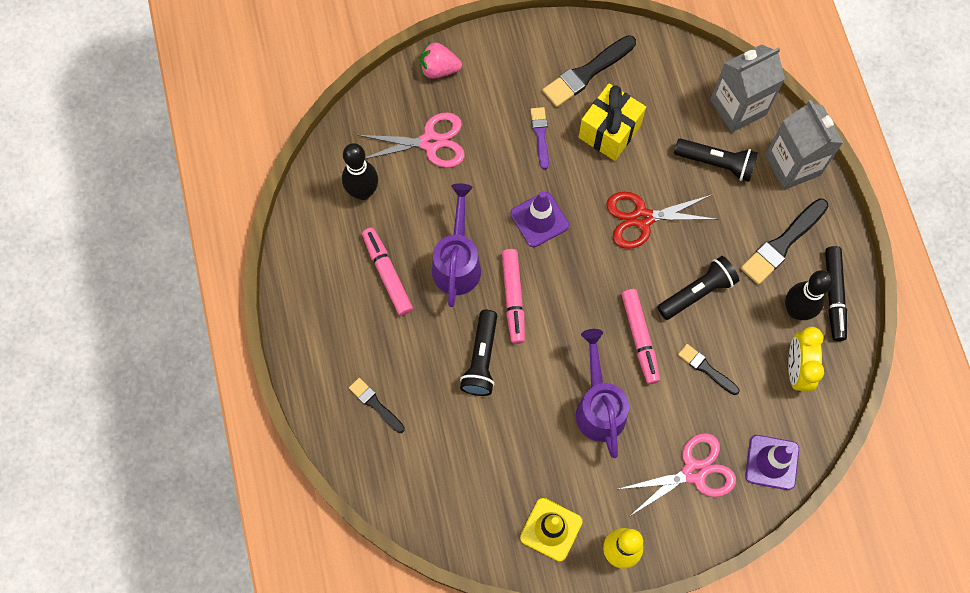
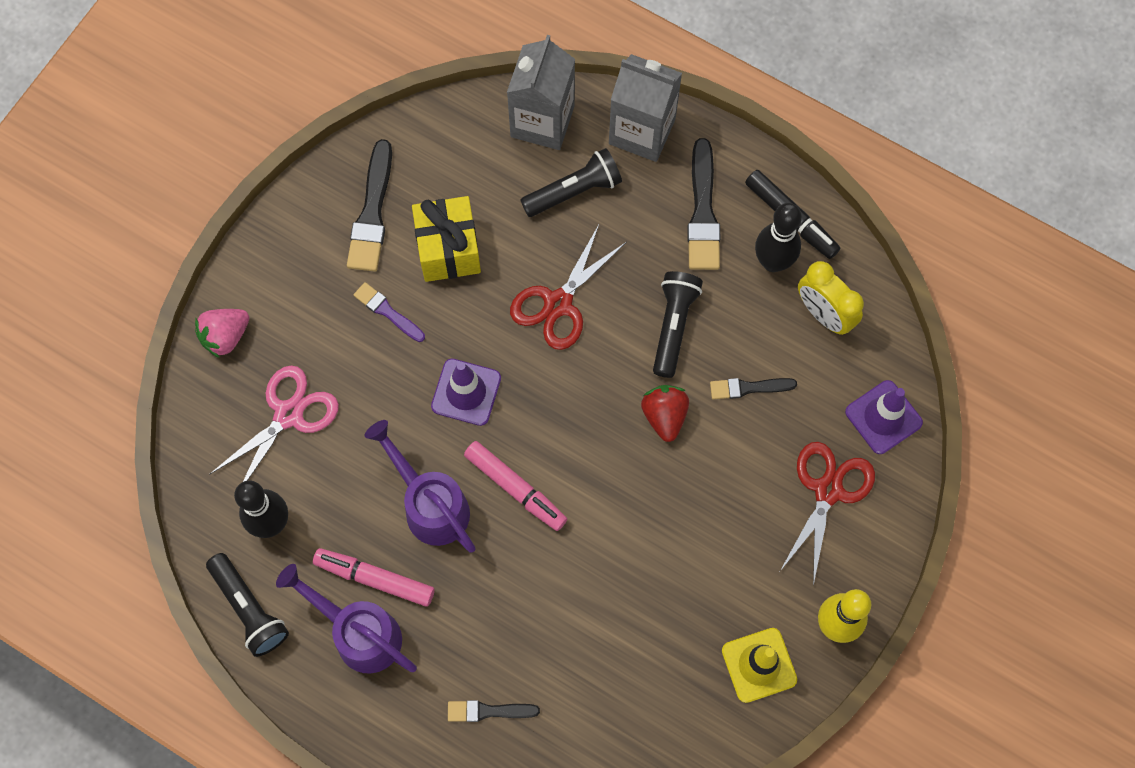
camera: 45 degrees left, 0 degrees up
black flashlight [460,310,497,396] -> black flashlight moved to [206,553,289,657]
purple watering can [576,329,629,458] -> purple watering can moved to [276,564,417,674]
pink scissors [619,433,736,516] -> red scissors [780,442,875,586]
pink marker [621,289,660,384] -> red strawberry [641,385,689,442]

